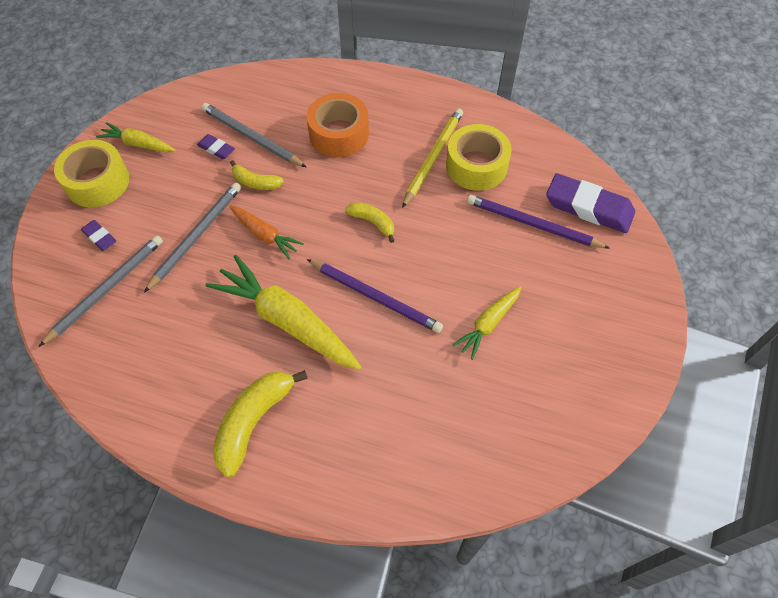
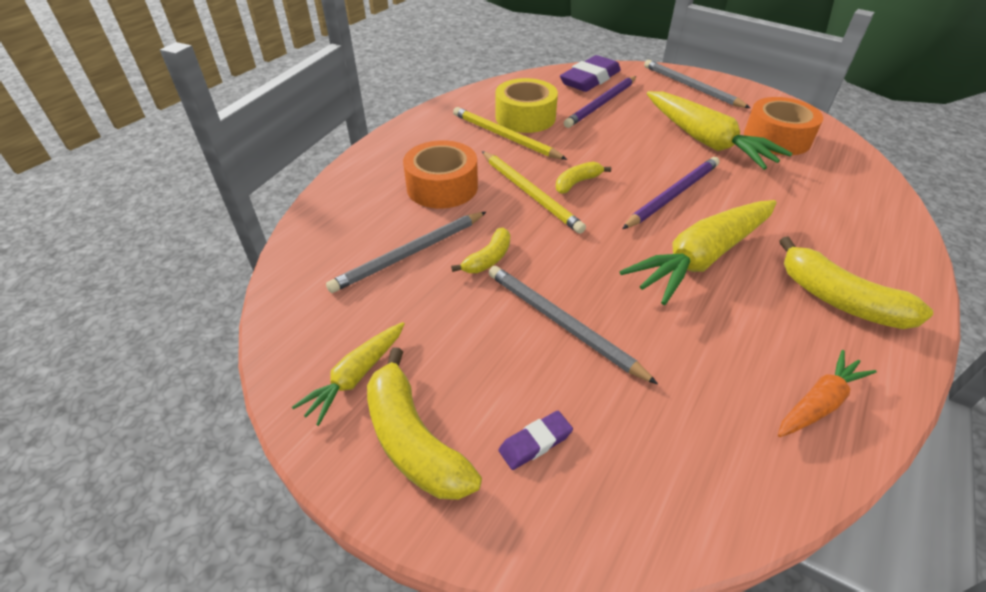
camera: 75 degrees left, 15 degrees down
grey pencil [39,235,163,347] -> grey pencil moved to [644,60,750,108]
yellow tape [54,140,129,207] -> yellow banana [367,347,482,500]
purple eraser [197,134,235,159] -> none
orange carrot [229,205,304,259] -> orange carrot moved to [778,350,877,437]
yellow carrot [452,286,522,360] -> yellow carrot [647,91,792,170], size x1.87
none -> yellow pencil [482,151,586,234]
none -> orange tape [744,97,823,155]

